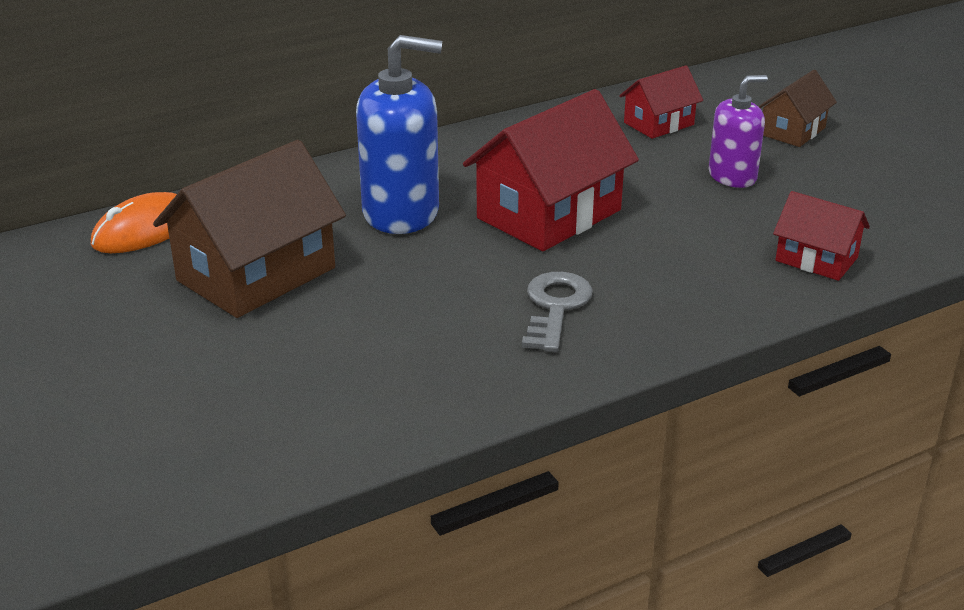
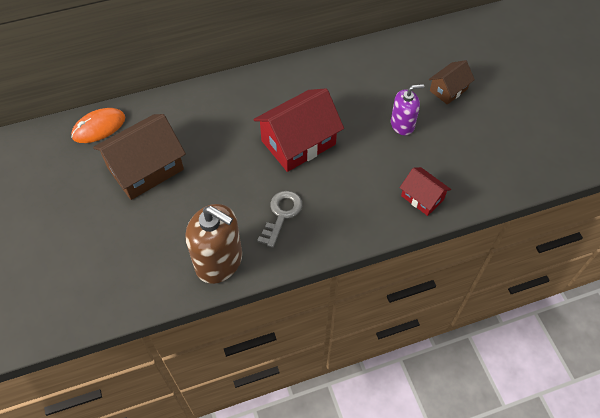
camera: 10 degrees right, 25 degrees up
blue soap dispenser [356,35,442,234] -> none
red house [619,66,703,139] -> none
none -> brown soap dispenser [185,204,242,284]

